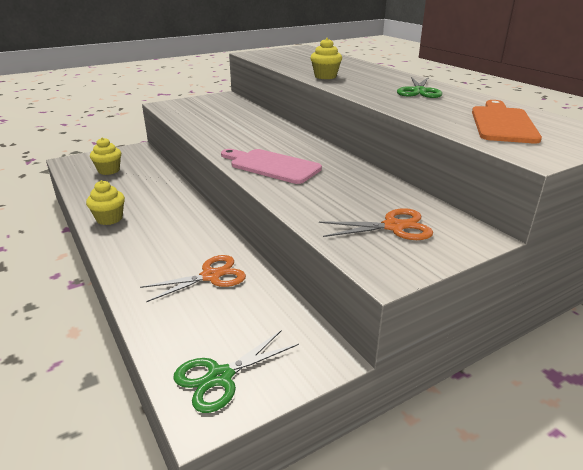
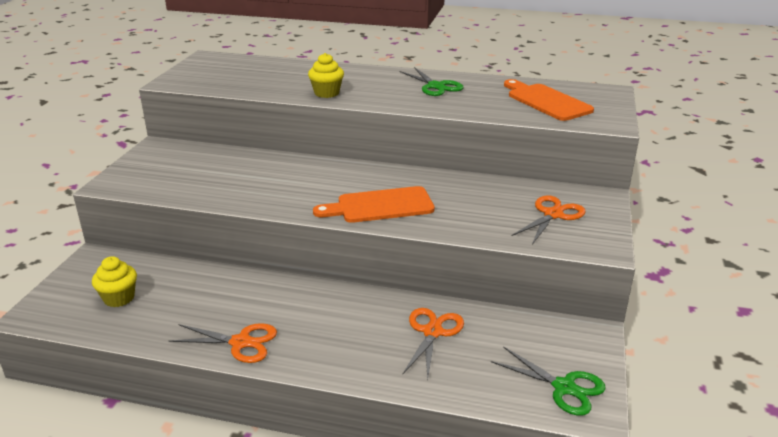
camera: 45 degrees left, 0 degrees up
yellow cupcake [86,180,125,225] -> orange scissors [169,323,277,363]
green scissors [174,330,299,413] -> green scissors turned 60 degrees counterclockwise [491,346,606,416]
pink cutting board [221,149,322,184] -> orange cutting board [313,186,435,223]

